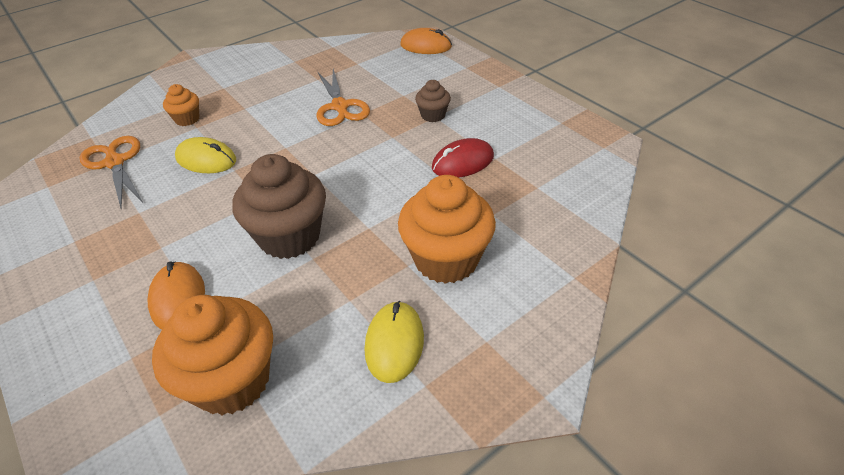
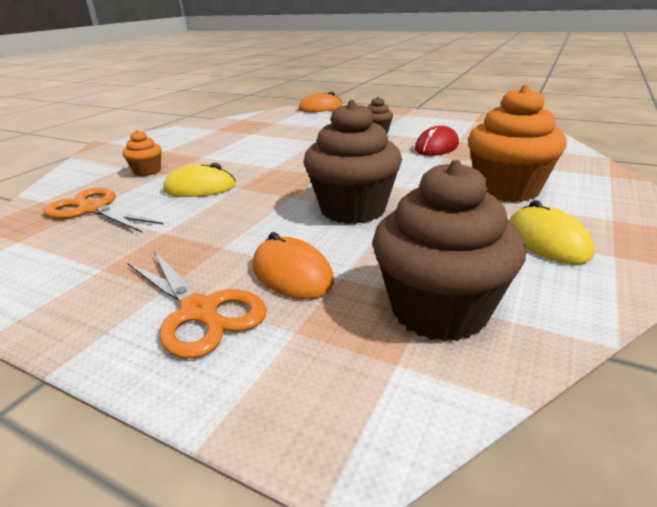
camera: 25 degrees left, 15 degrees down
orange cupcake [152,295,273,415] -> brown cupcake [372,160,526,342]
orange scissors [317,69,370,126] -> orange scissors moved to [127,251,267,358]

